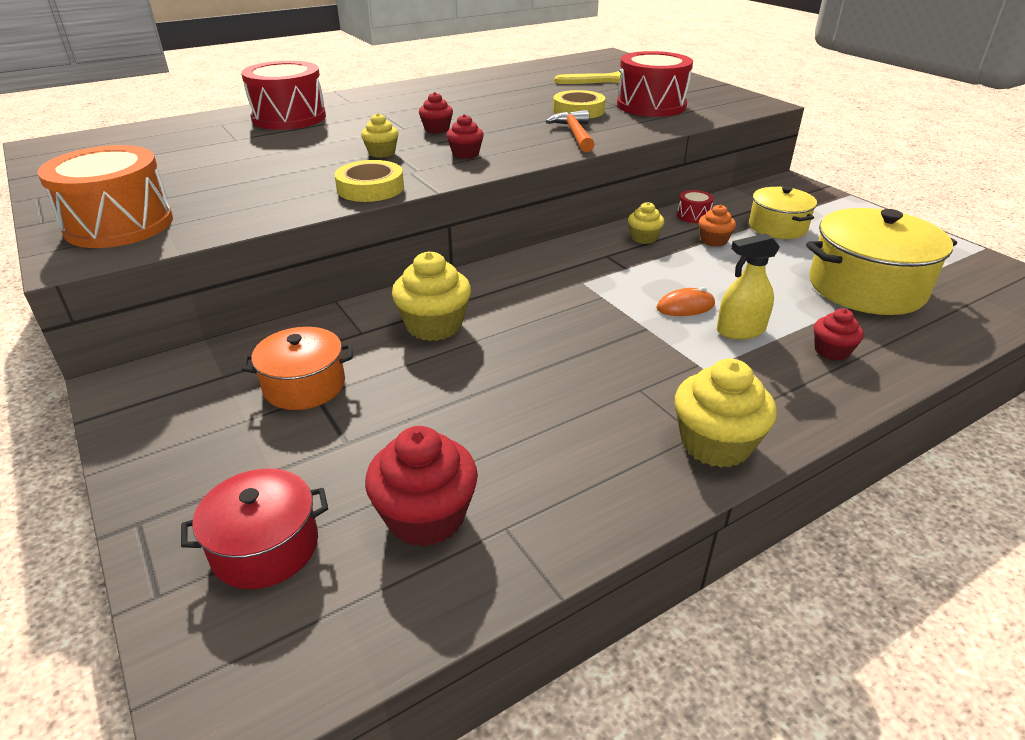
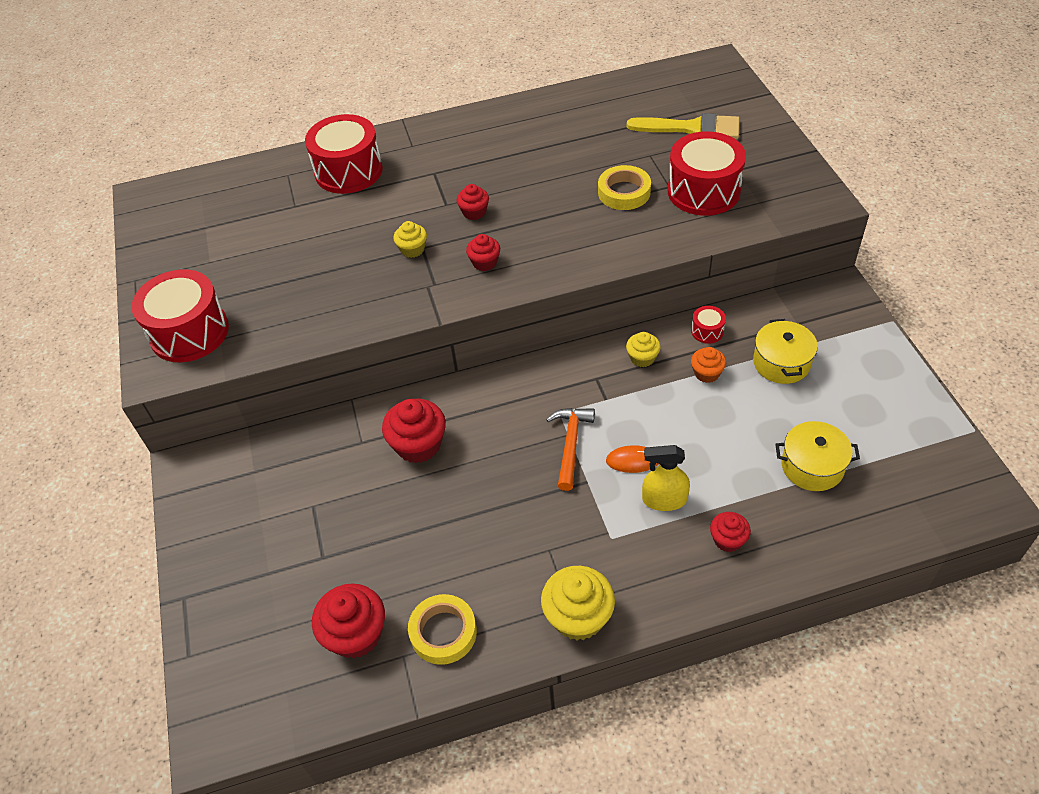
camera: 20 degrees right, 15 degrees up
orange drum [37,145,173,248] -> red drum [132,269,229,362]
red pot [181,468,328,589] -> none
orange pot [242,327,353,410] -> none
yellow tape [334,160,404,202] -> yellow tape moved to [408,594,477,665]
yellow cupcake [392,251,471,341] -> red cupcake [382,399,446,463]
orange hammer [546,110,595,152] -> orange hammer moved to [546,408,595,491]
yellow pot [806,208,957,315] -> yellow pot [775,421,860,491], size x0.59

